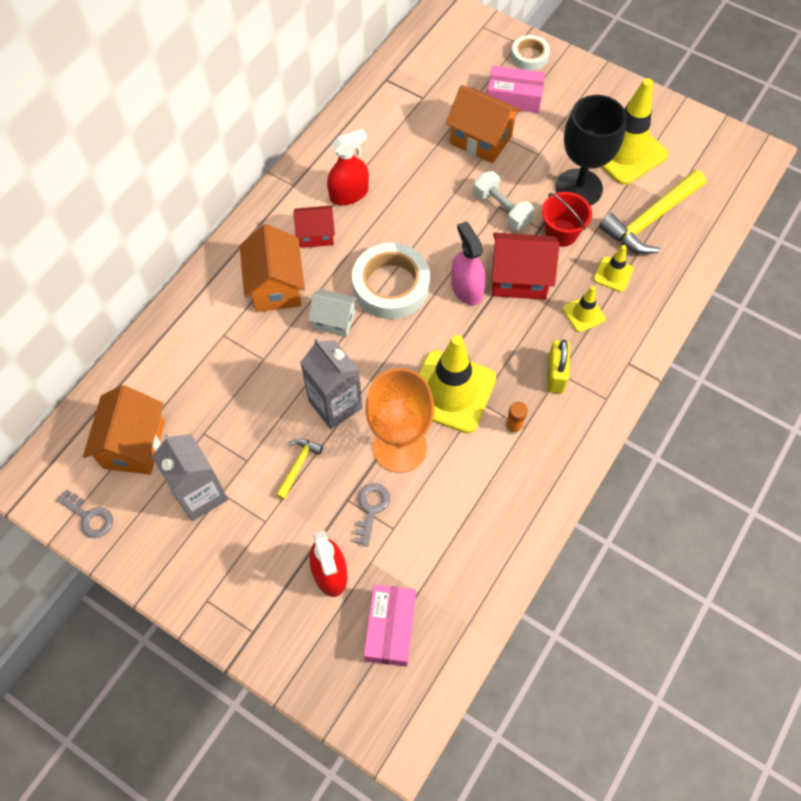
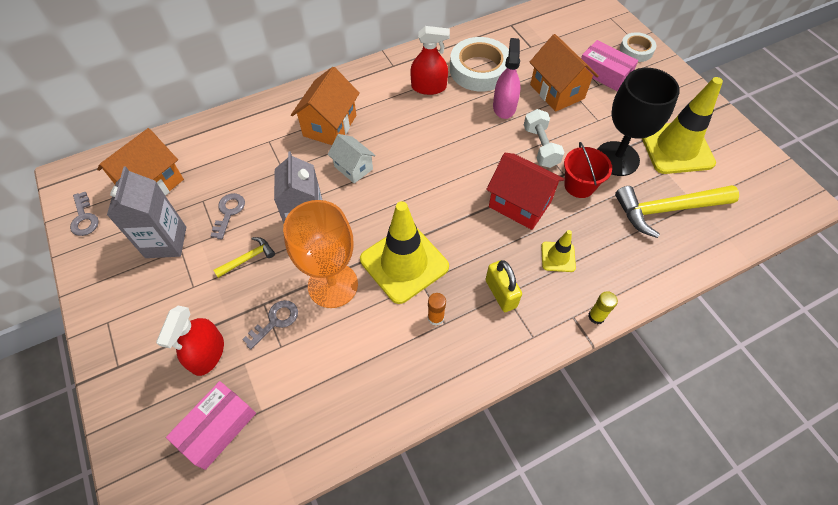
camera: 30 degrees right, 5 degrees down
red house [293,205,335,248] -> none
white tape [352,243,430,319] -> white tape moved to [450,37,509,91]
pink spray bottle [451,221,486,305] -> pink spray bottle moved to [493,38,521,119]
yellow padlock [547,340,570,393] -> yellow padlock turned 60 degrees counterclockwise [485,260,522,312]
yellow traffic cone [594,245,634,292] -> none
none -> grey key [210,193,245,240]
none -> yellow glue stick [588,291,618,324]

